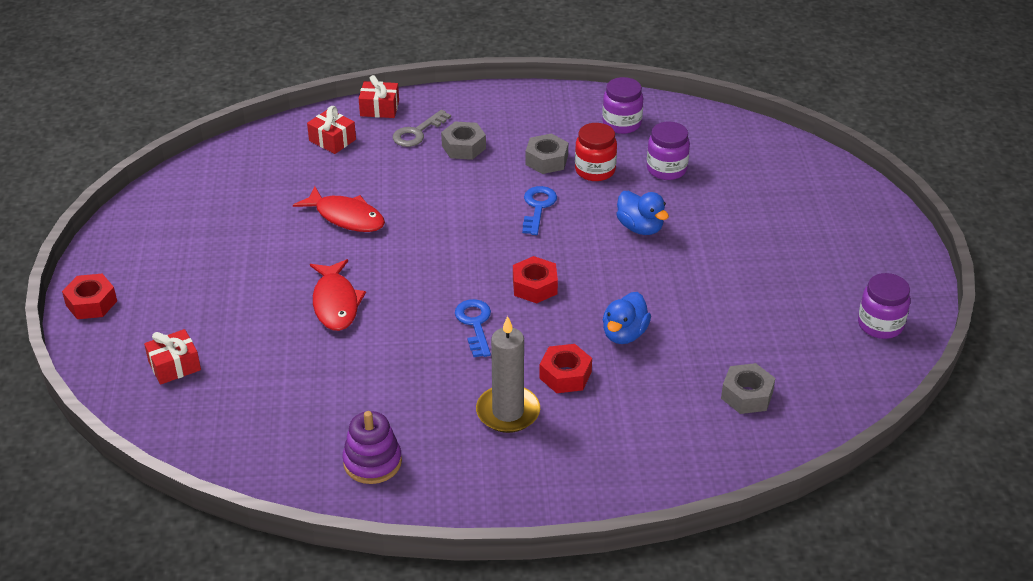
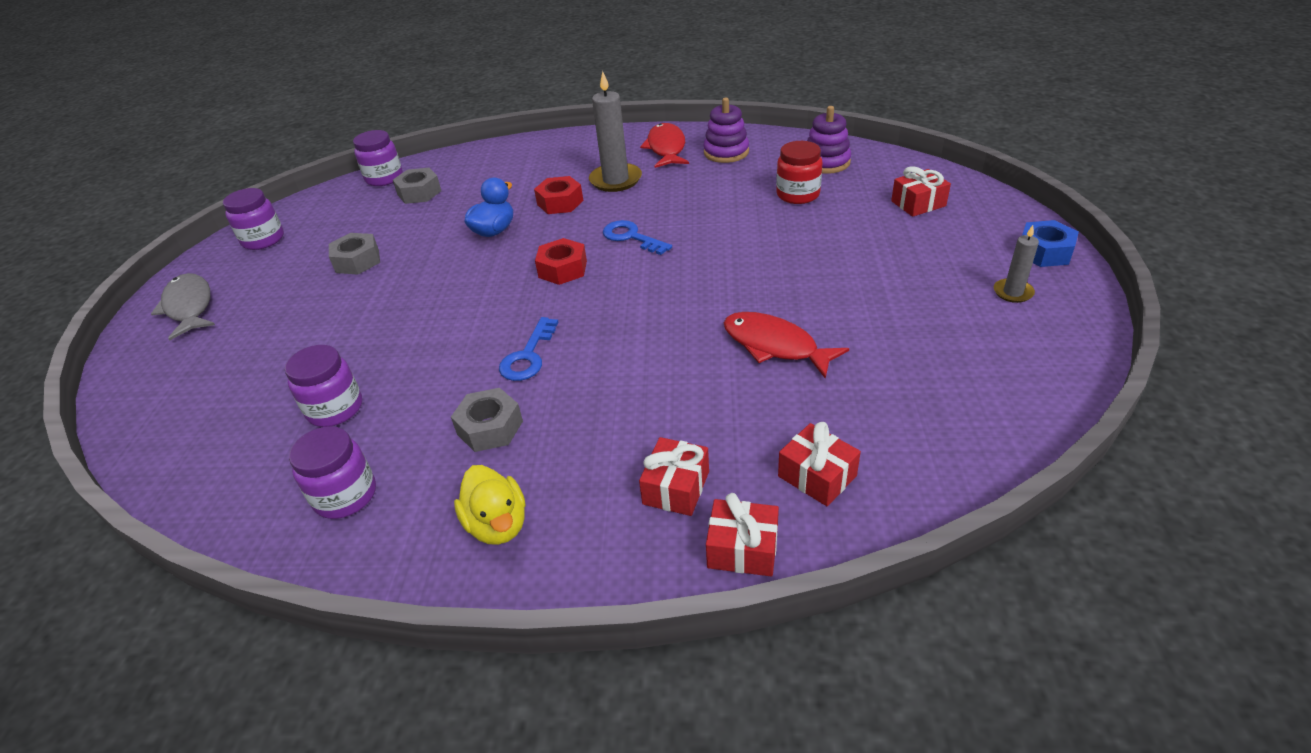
camera: 170 degrees left, 0 degrees up
red nut [62,274,117,319] -> blue nut [1022,220,1079,267]
red fish [310,259,366,331] -> red fish moved to [640,123,689,168]
grey key [393,110,451,147] -> red gift [639,437,709,516]
grey nut [441,121,486,160] -> grey nut moved to [329,233,380,275]
blue key [455,299,491,357] -> blue key turned 135 degrees clockwise [603,220,672,255]
red jar [575,123,617,181] -> red jar moved to [776,141,822,204]
blue duck [616,191,669,235] -> none
none -> grey fish [151,273,215,340]
none -> purple jar [353,130,403,186]
none -> yellow duck [454,465,525,545]
none -> purple stacking toy [807,106,851,174]
none -> grey candle [994,225,1039,303]

